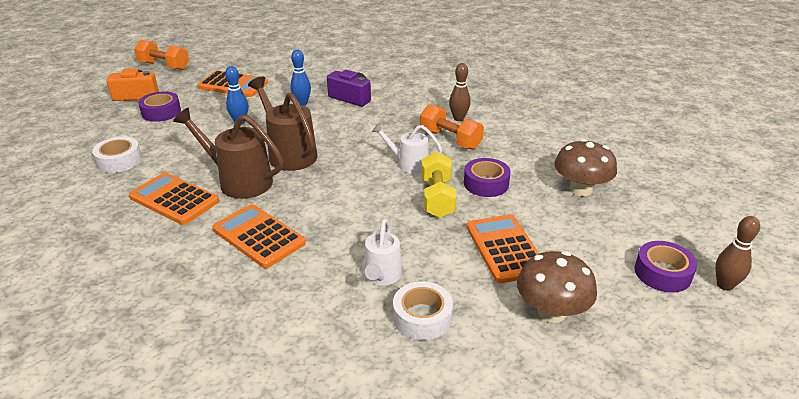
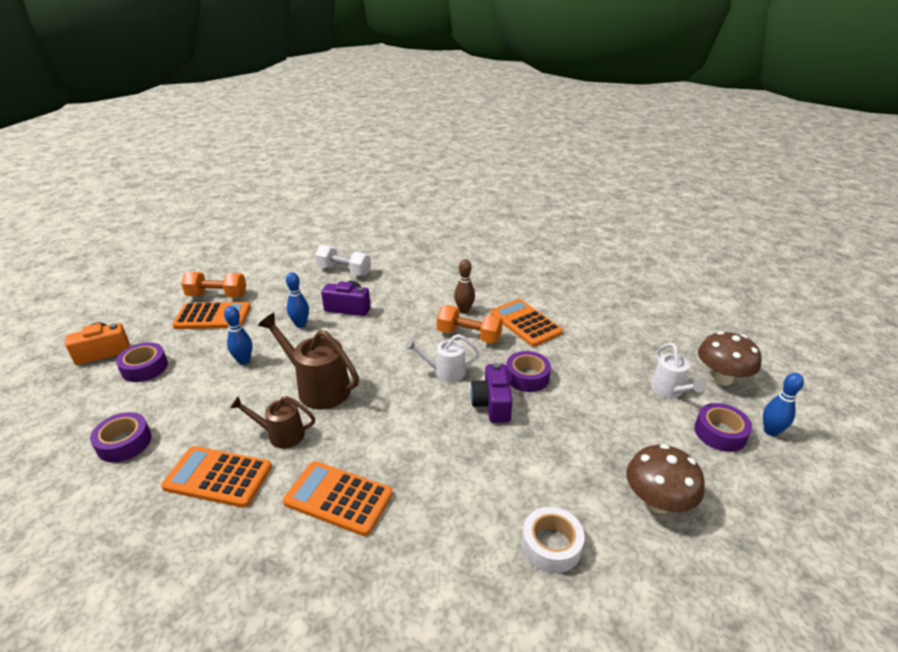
camera: 20 degrees left, 0 degrees up
white tape [92,137,142,173] -> purple tape [90,412,152,463]
orange dumbbell [134,40,189,70] -> orange dumbbell moved to [181,272,246,298]
brown watering can [173,108,284,199] -> brown watering can [230,396,315,449], size x0.61
white watering can [364,219,402,286] -> white watering can moved to [651,343,705,398]
yellow dumbbell [421,152,457,218] -> purple camera [470,363,513,423]
orange calculator [466,214,539,283] -> orange calculator moved to [491,299,563,347]
brown mushroom [554,139,617,196] -> brown mushroom moved to [698,331,762,385]
brown bowling pin [715,216,760,291] -> blue bowling pin [763,373,804,436]
none -> white dumbbell [315,245,371,276]

